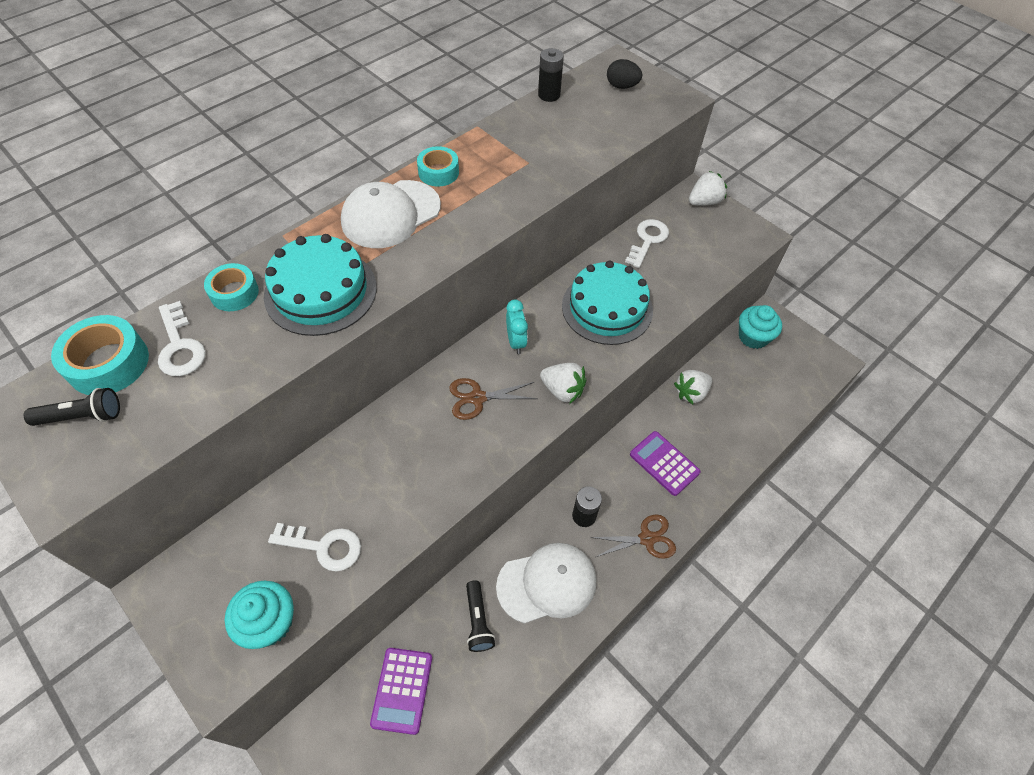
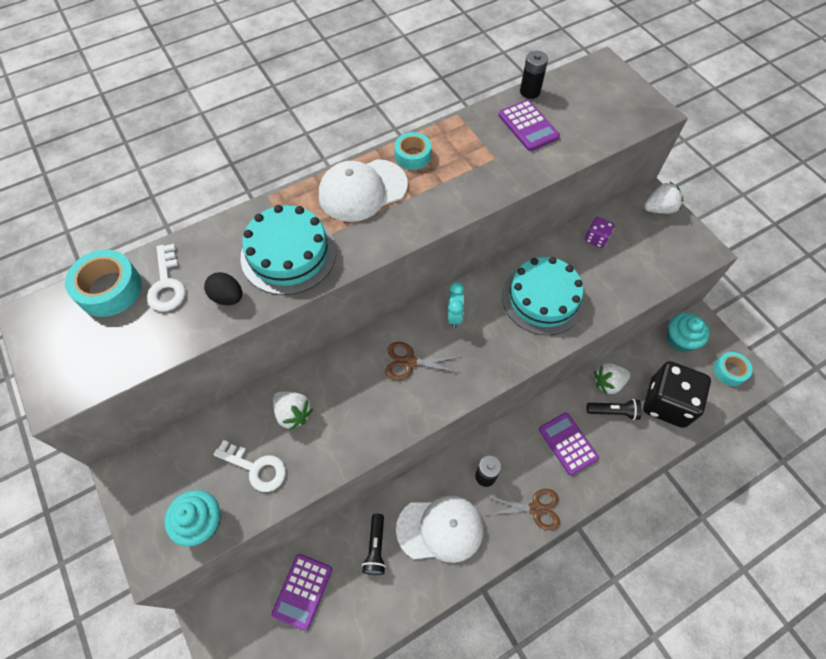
camera: 15 degrees right, 5 degrees up
black flashlight [24,388,120,426] -> black flashlight moved to [587,399,642,420]
turquoise tape [204,263,259,311] -> turquoise tape moved to [714,352,752,386]
white strawberry [540,363,586,403] -> white strawberry moved to [273,392,313,431]
black egg [607,59,642,89] -> black egg moved to [204,272,242,305]
white key [625,219,669,268] -> purple dice [585,217,614,248]
none -> purple calculator [498,100,560,151]
none -> black dice [643,361,711,428]

